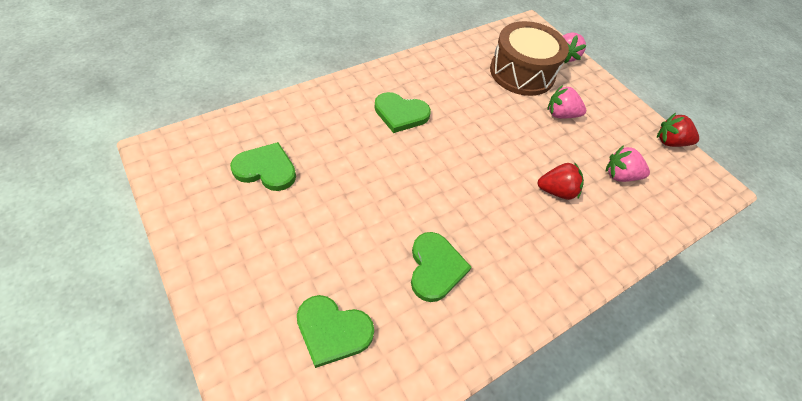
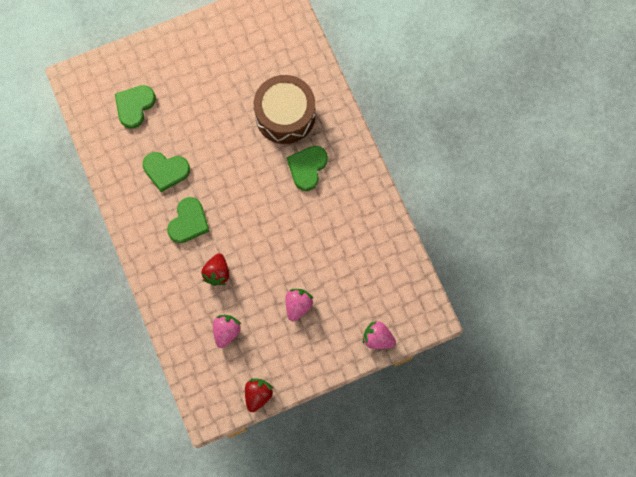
camera: 105 degrees right, 20 degrees up
green heart [230,142,296,191] -> green heart moved to [167,197,209,243]
brown drum [490,21,569,96] -> brown drum moved to [254,75,315,144]

